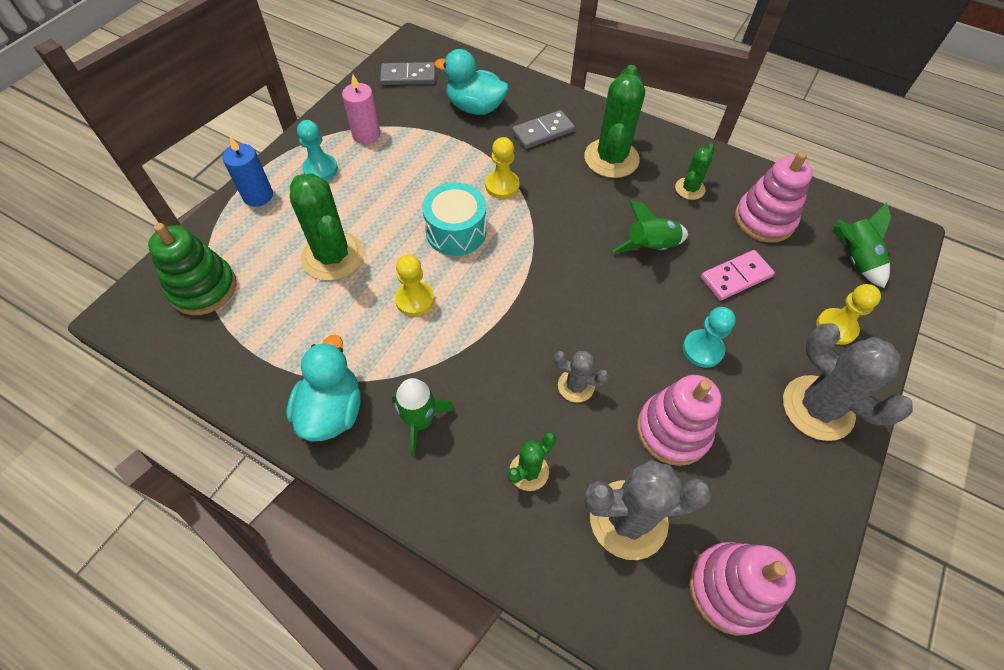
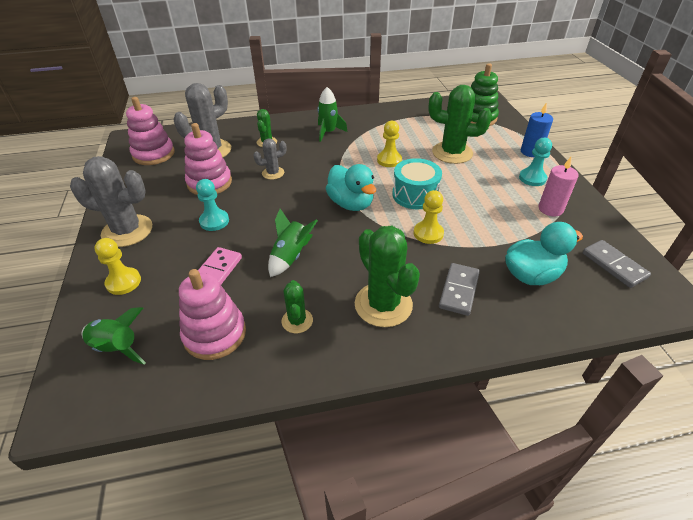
camera: 140 degrees right, 15 degrees down
turquoise duck [286,334,361,441] -> turquoise duck moved to [325,164,376,211]
grey domino [380,62,435,85] -> grey domino turned 75 degrees counterclockwise [583,240,651,288]

